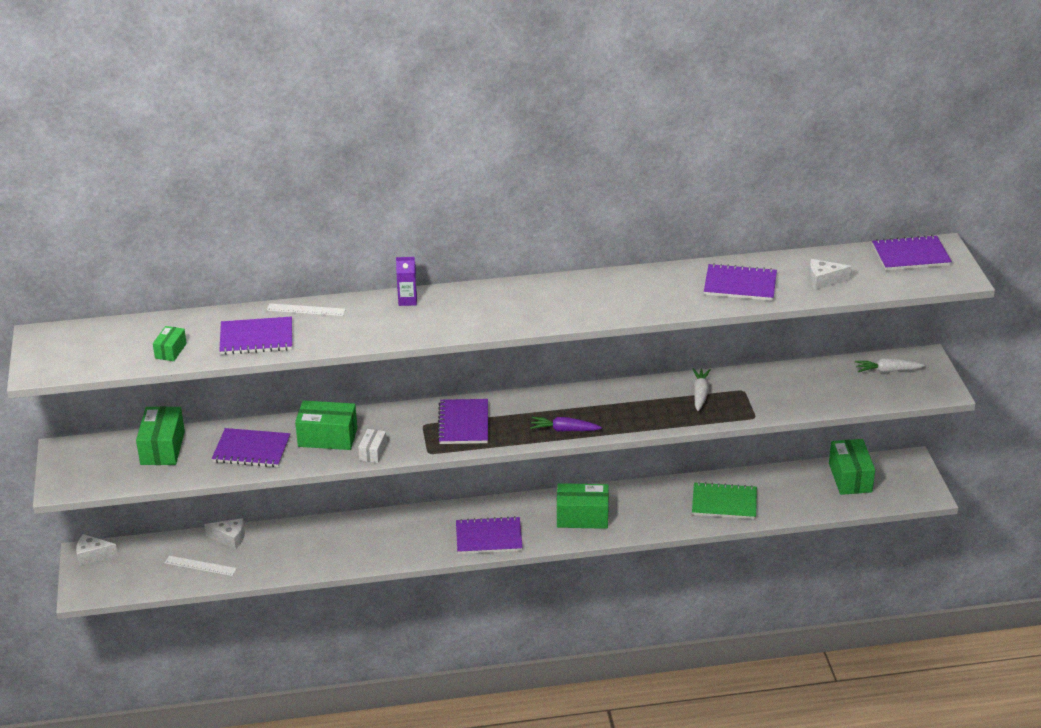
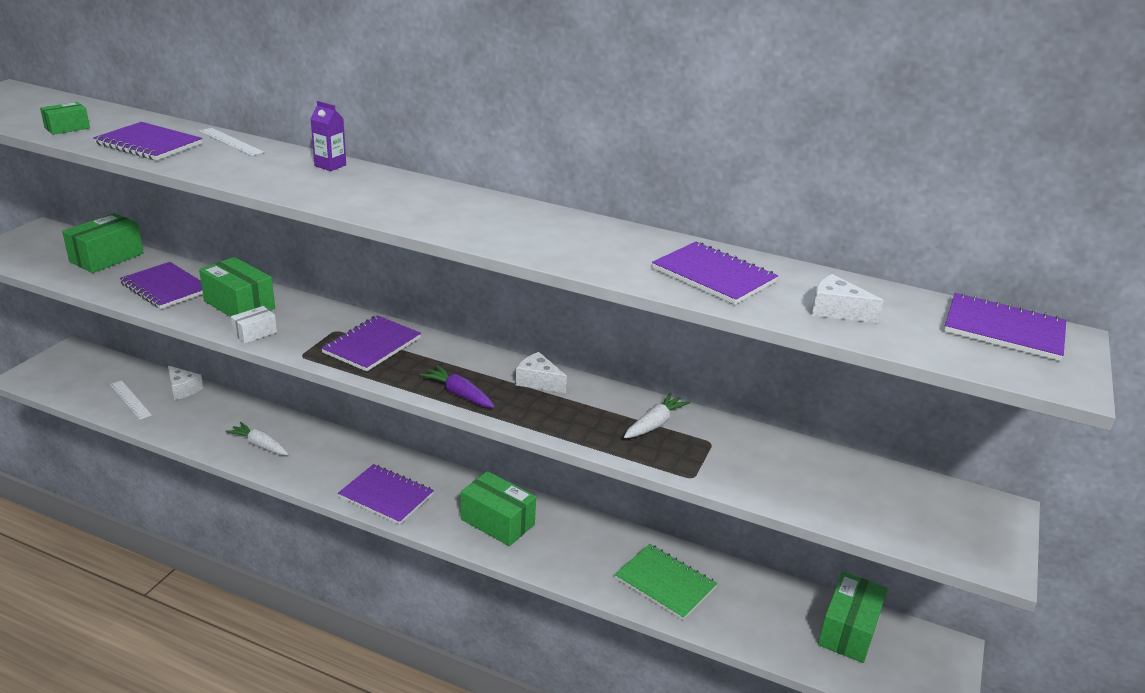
camera: 30 degrees right, 5 degrees down
white cheese [76,534,118,566] -> white cheese moved to [516,352,567,393]
white carrot [855,358,925,373] -> white carrot moved to [226,422,288,455]

